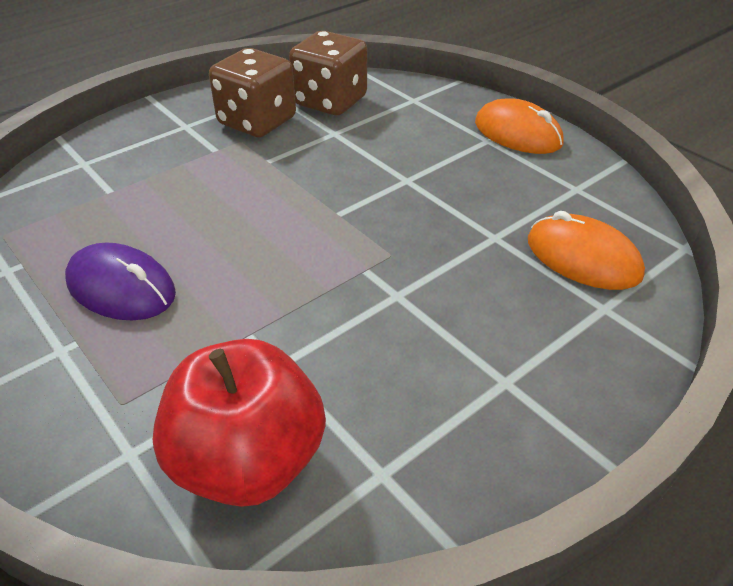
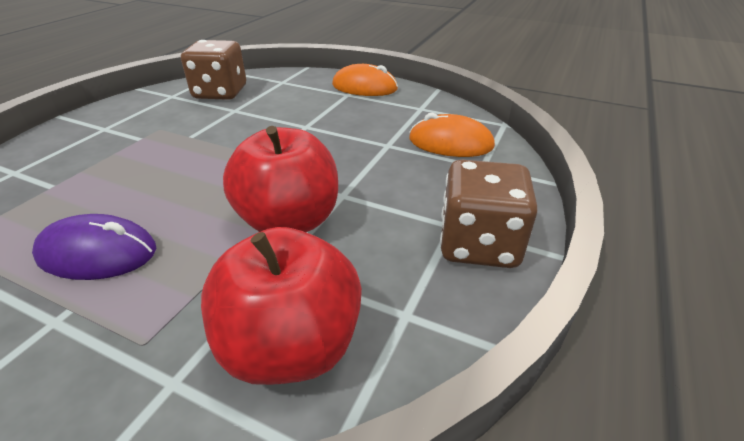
camera: 25 degrees left, 5 degrees down
brown dice [209,48,296,137] -> brown dice moved to [440,160,538,268]
none -> red apple [223,126,338,232]

